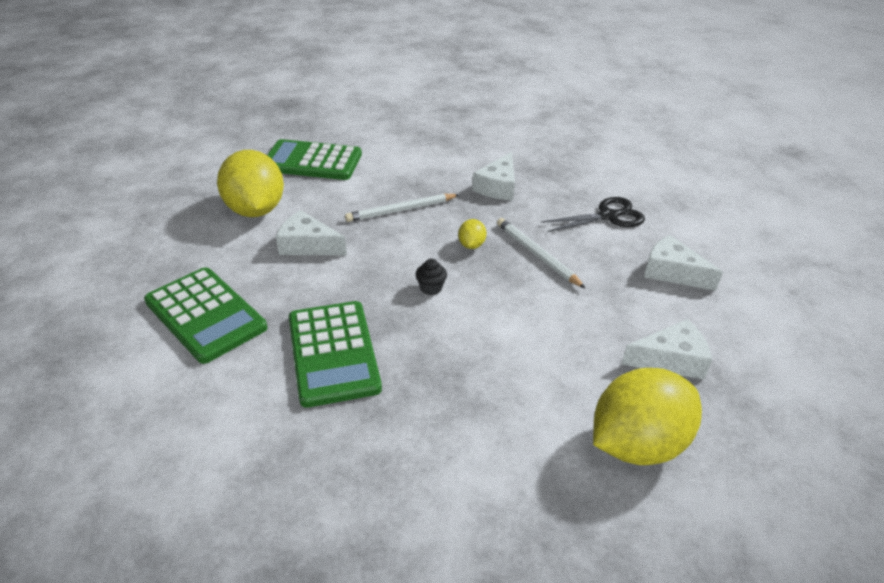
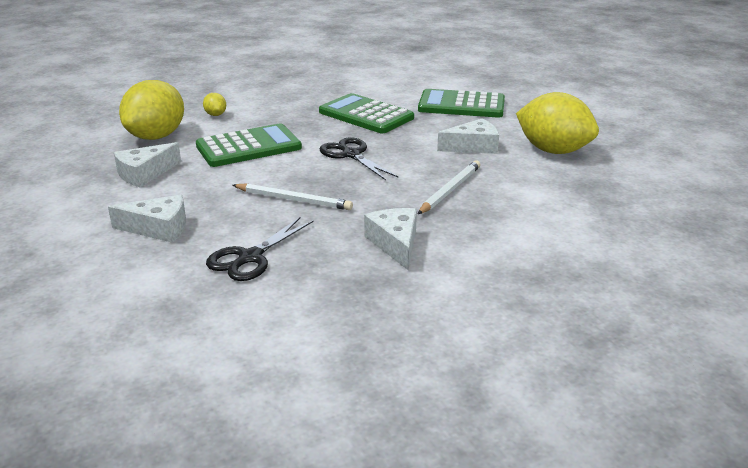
camera: 145 degrees right, 10 degrees down
green calculator [267,139,362,180] -> green calculator moved to [196,124,302,167]
black cupcake [415,259,447,295] -> black scissors [320,137,398,180]
yellow lemon [458,219,487,249] -> yellow lemon moved to [203,93,226,116]

